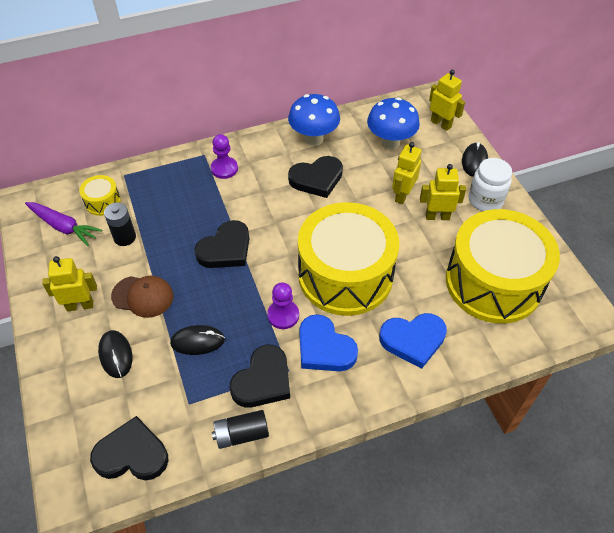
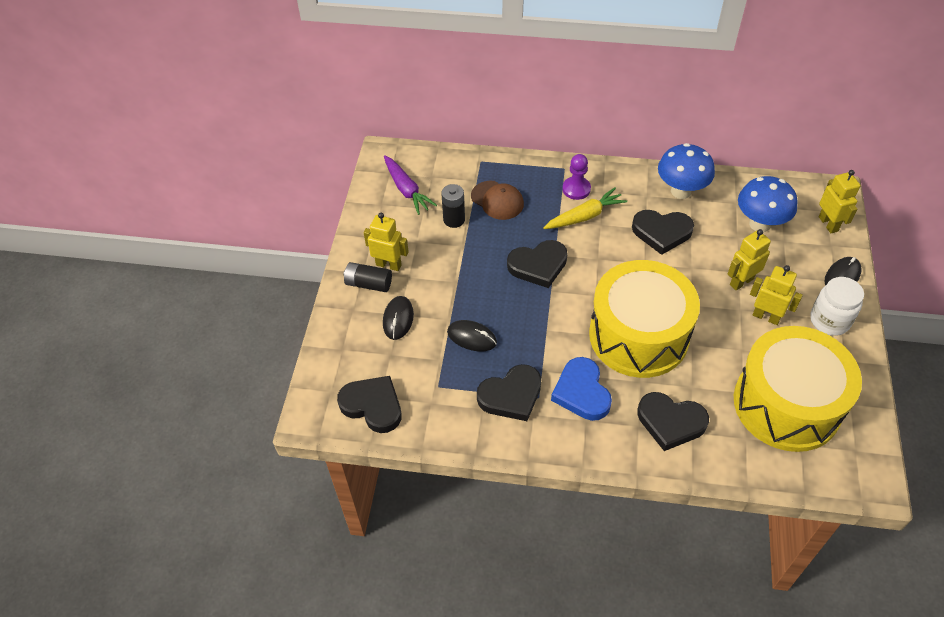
camera: 30 degrees right, 0 degrees up
yellow drum [79,175,121,216] -> none
brown cap [111,276,174,318] -> brown cap moved to [471,181,524,220]
black battery [212,410,269,449] -> black battery moved to [344,262,392,292]
purple pawn [267,283,299,329] -> none
blue heart [379,313,447,369] -> black heart [637,392,709,451]
none -> yellow carrot [543,188,627,229]

